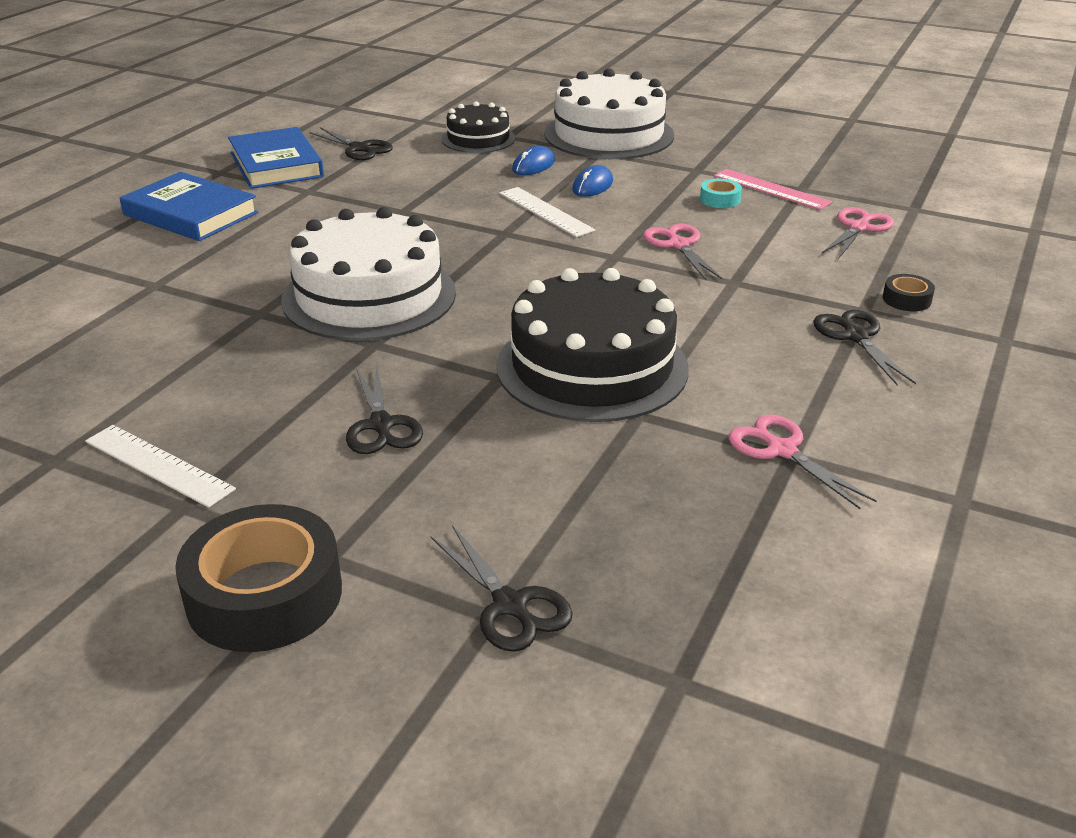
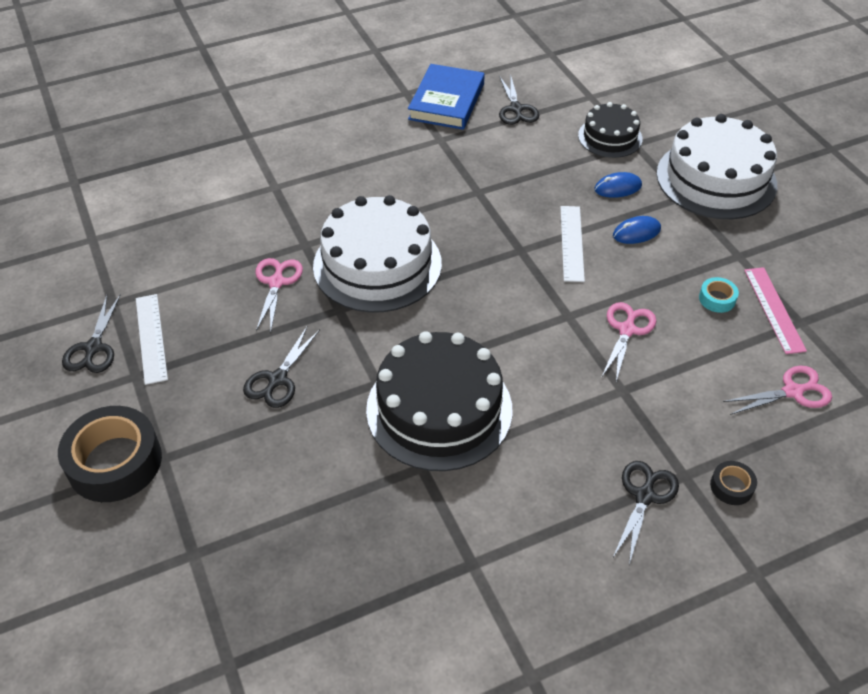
camera: 40 degrees right, 15 degrees up
blue book [120,172,258,241] -> none
black scissors [431,525,573,652] -> black scissors moved to [62,294,121,373]
pink scissors [729,415,877,509] -> pink scissors moved to [255,258,303,331]

